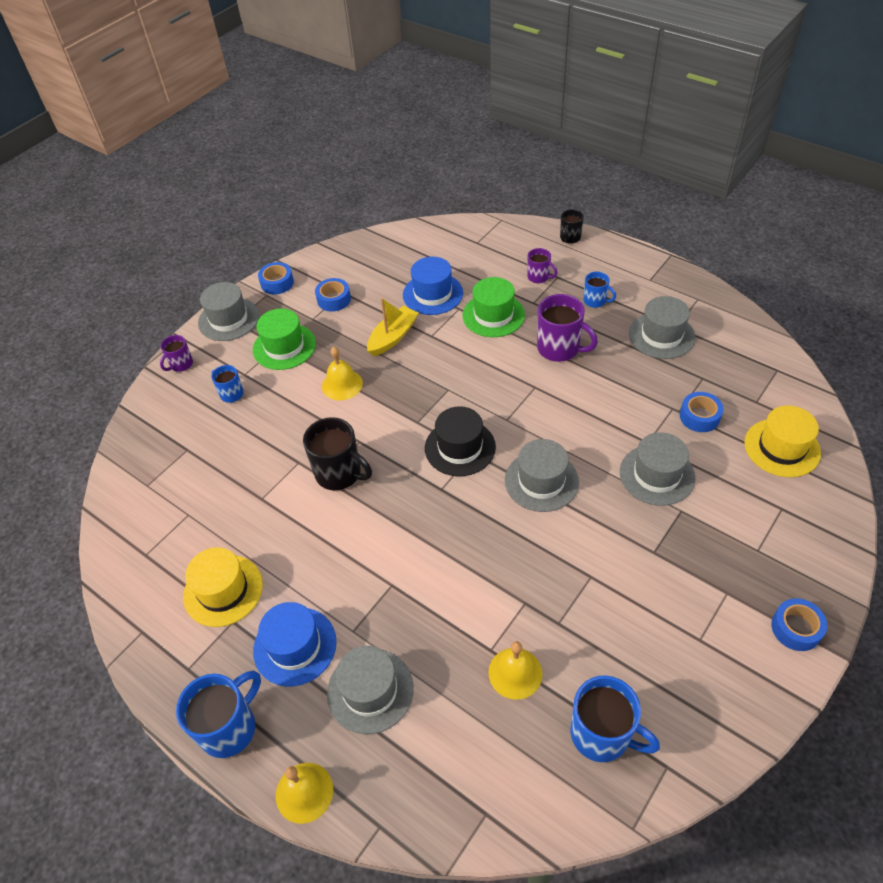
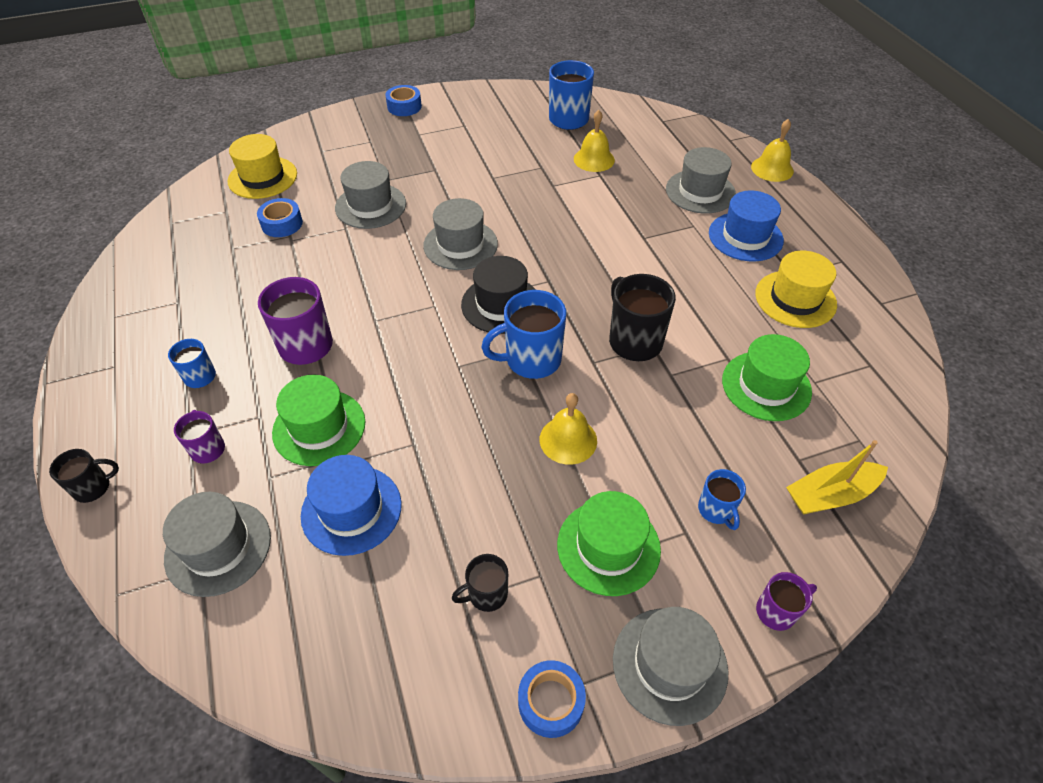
camera: 150 degrees left, 0 degrees up
blue mug [176,671,261,758] -> blue mug moved to [481,290,566,379]
blue tape [315,278,351,312] -> black mug [452,554,508,612]
yellow boat [367,298,418,356] -> yellow boat moved to [786,440,888,515]
grey hat [629,296,695,359] -> grey hat moved to [163,492,271,597]
none -> green hat [722,334,812,421]

